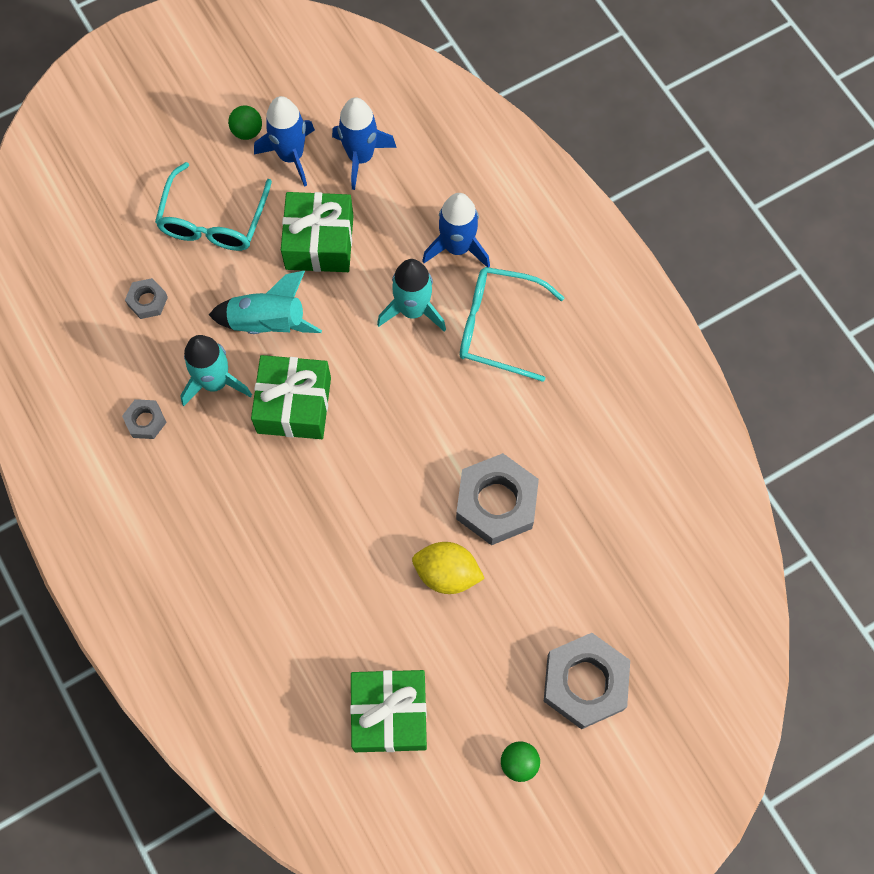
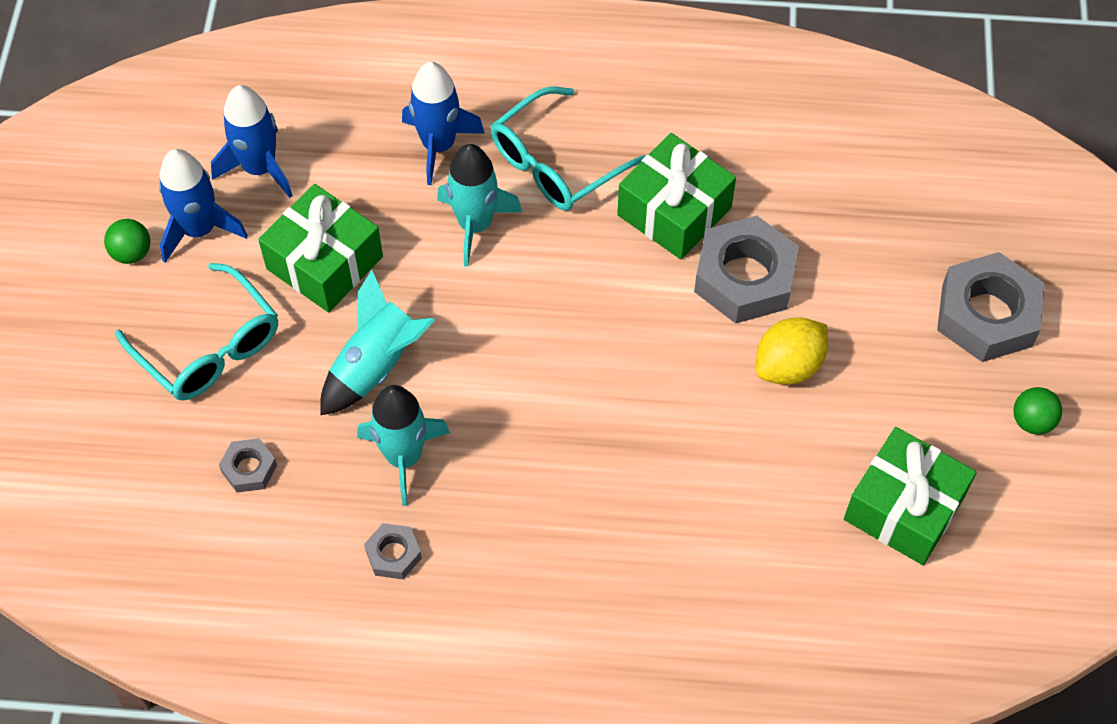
camera: 55 degrees left, 10 degrees down
green gift [251,355,331,439] -> green gift moved to [617,133,736,260]

